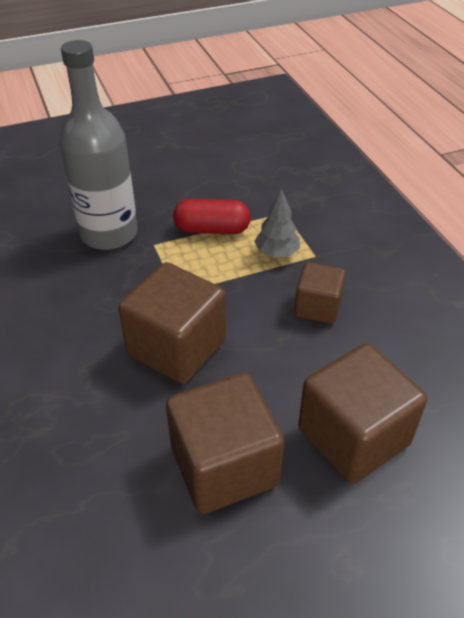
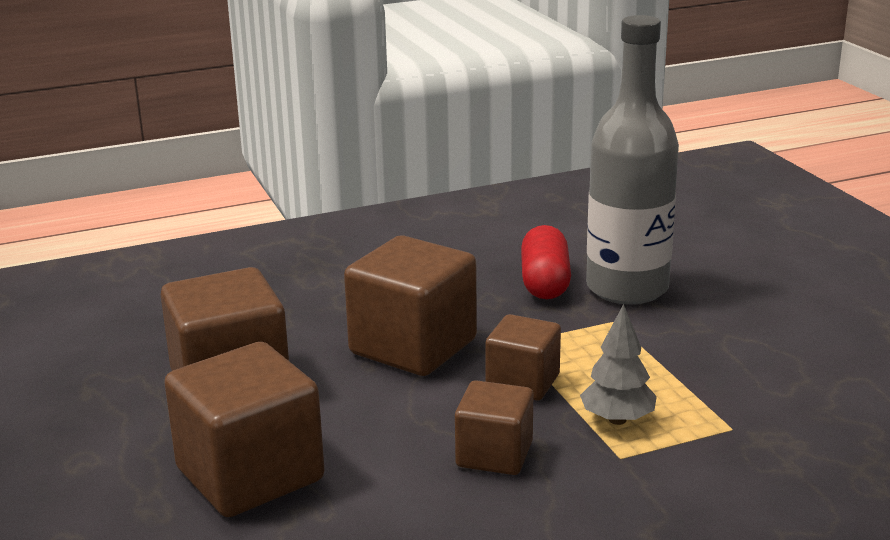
camera: 90 degrees right, 20 degrees down
red capsule [173,199,251,234] -> red capsule moved to [521,225,571,299]
none -> brown cube [485,314,561,401]

